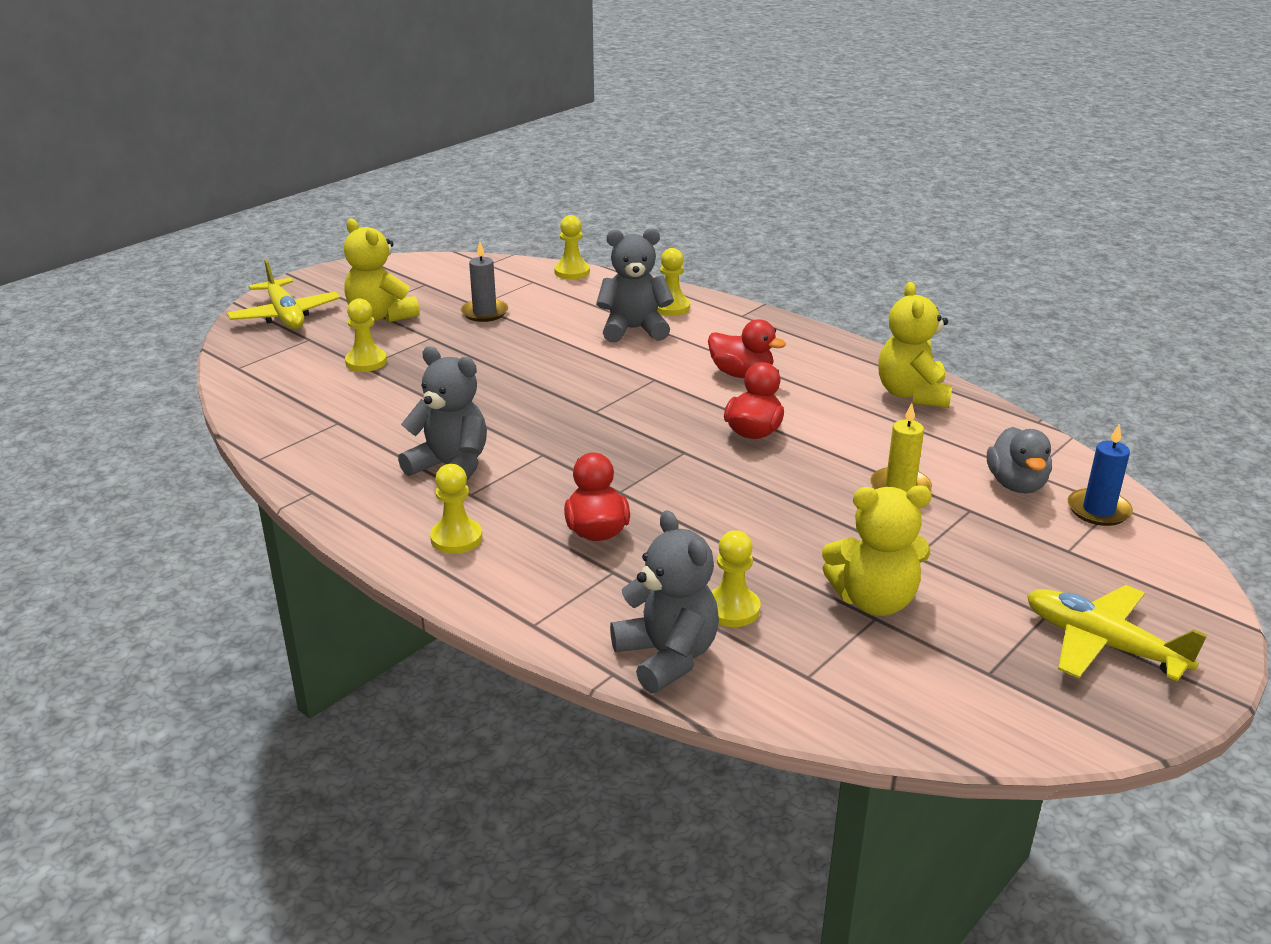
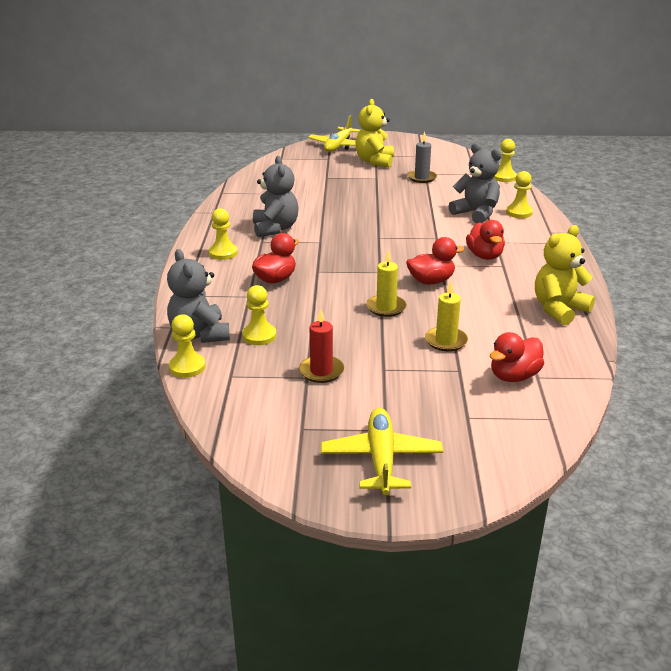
camera: 50 degrees right, 0 degrees up
yellow pawn [345,299,387,372] -> yellow pawn moved to [169,314,206,378]
grey teddy bear [610,510,719,693] -> grey teddy bear turned 135 degrees clockwise [167,249,230,343]
yellow teddy bear [822,485,932,616] -> red candle [299,309,344,383]
grey duck [987,427,1052,493] -> red duck [490,332,544,382]
blue candle [1068,423,1133,526] -> none
none -> yellow candle [366,249,407,317]

